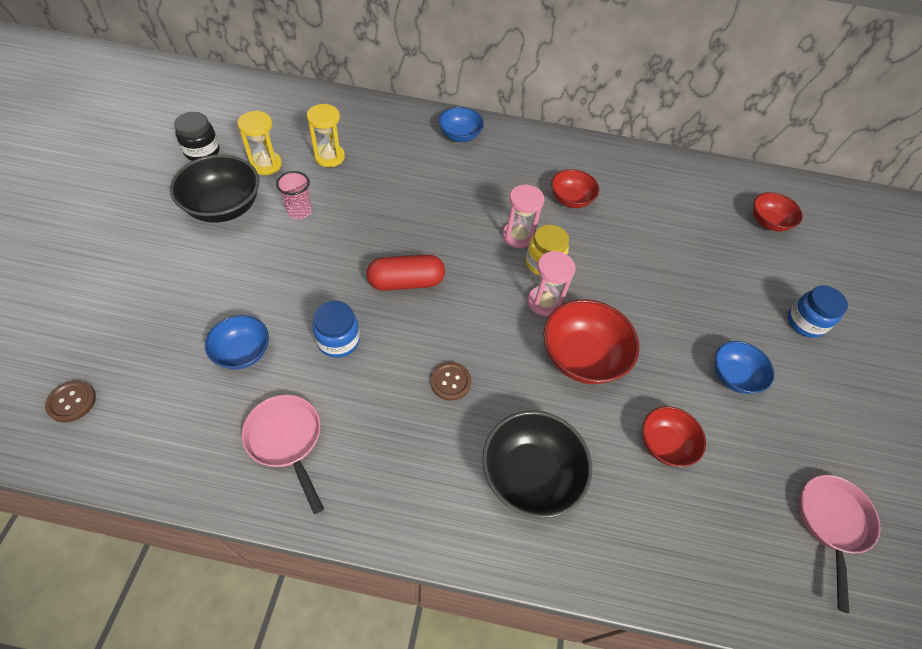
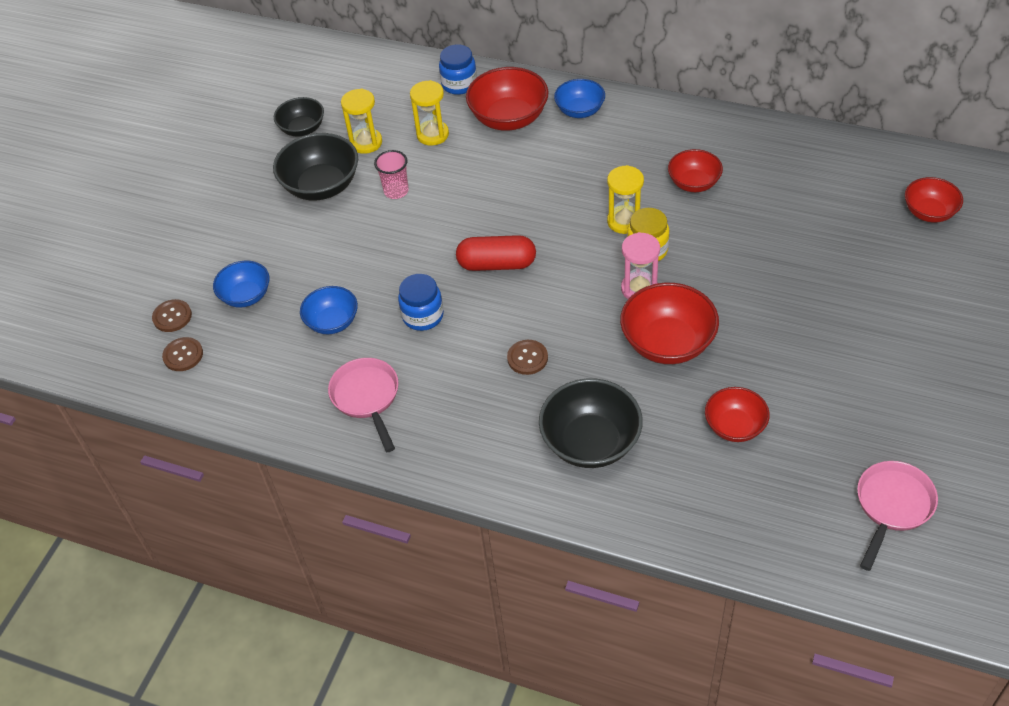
camera: 20 degrees right, 5 degrees down
black jar [174,112,220,161] -> black bowl [274,97,324,137]
pink hourglass [502,184,544,248] -> yellow hourglass [607,165,644,234]
blue bowl [715,341,774,394] -> blue bowl moved to [213,261,269,308]
blue jar [787,285,848,338] -> blue jar moved to [439,44,477,95]
none -> brown button [152,299,192,332]
none -> red bowl [466,67,549,131]

